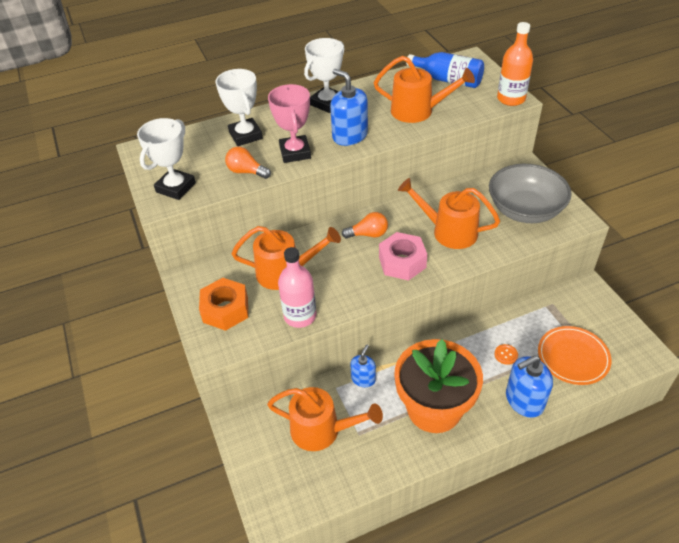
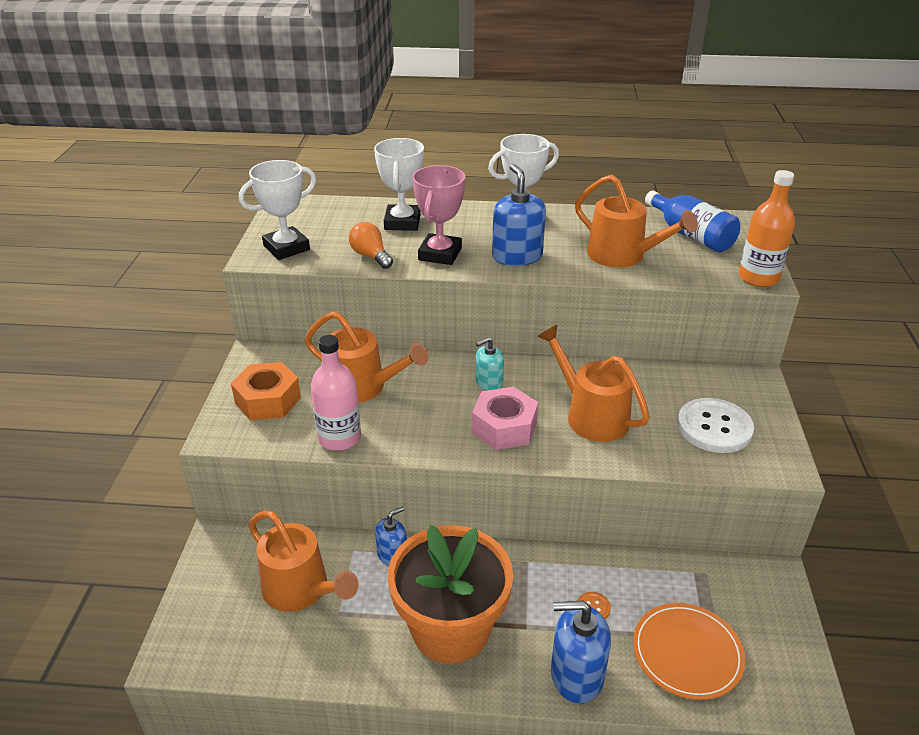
camera: 25 degrees right, 10 degrees down
orange light bulb [342,212,388,238] -> turquoise soap dispenser [475,337,504,391]
grey bowl [489,164,571,223] -> white button [677,398,754,453]

